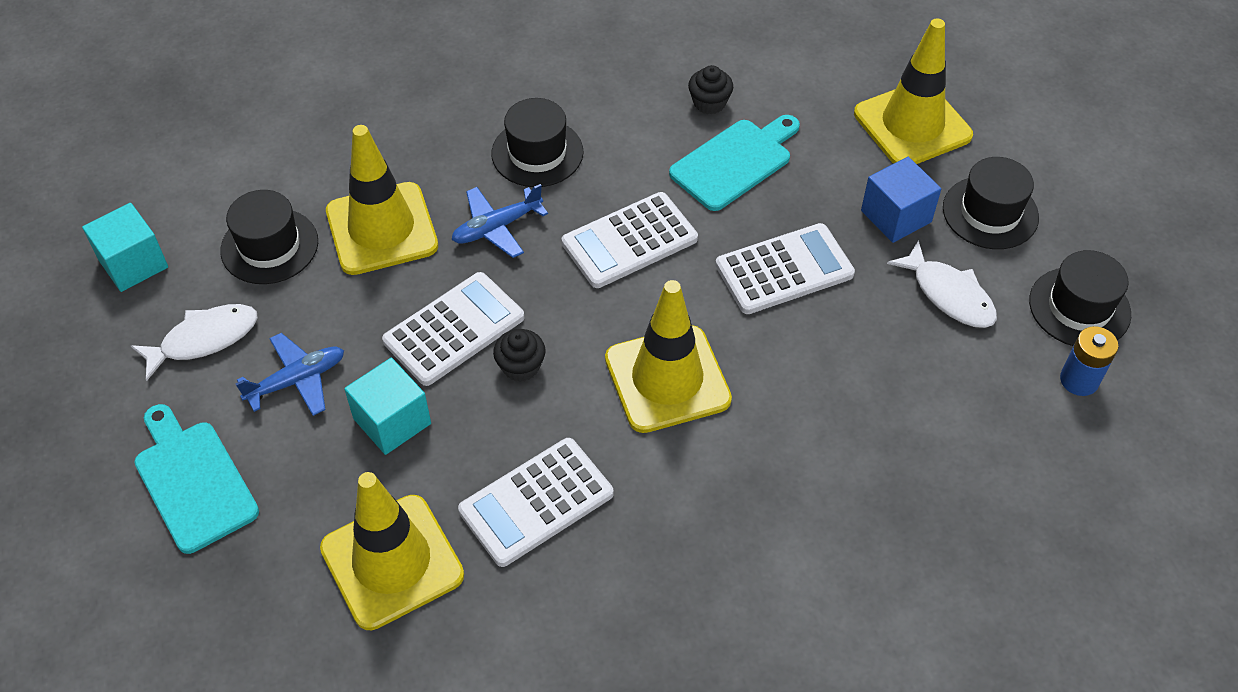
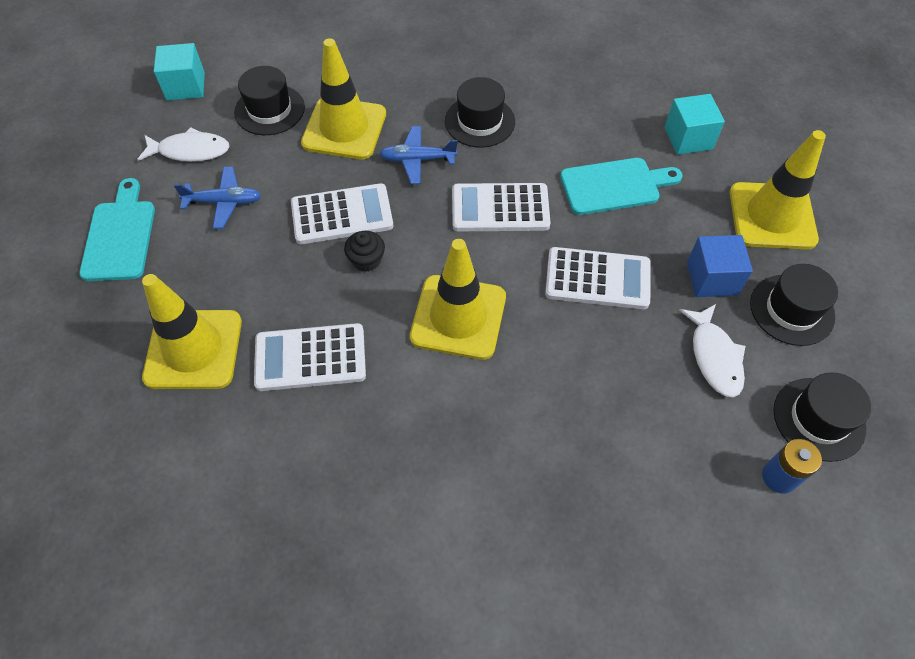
camera: 30 degrees right, 5 degrees up
turquoise cube [344,358,431,455] -> turquoise cube moved to [665,94,725,155]
black cupcake [688,65,733,114] -> none

